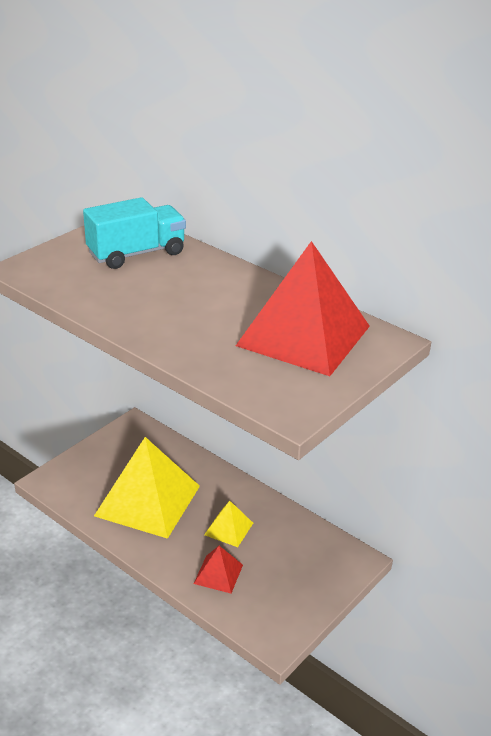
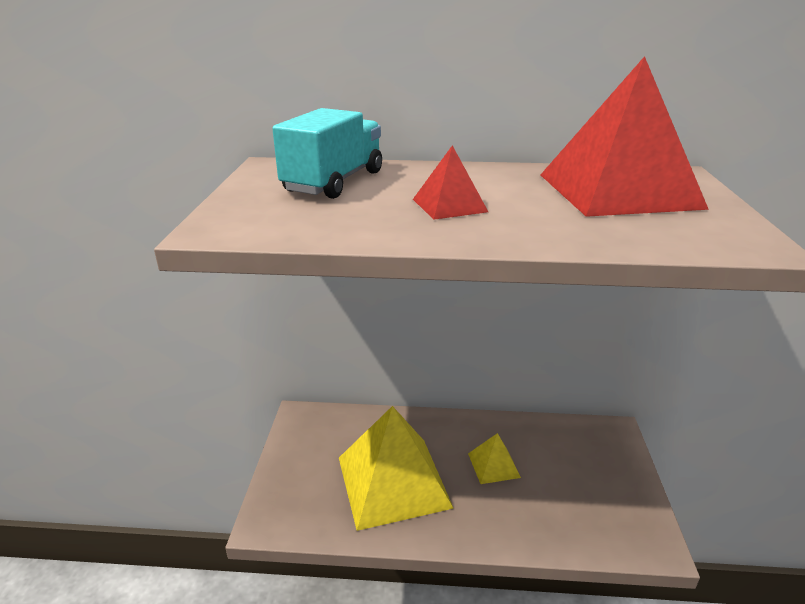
camera: 35 degrees left, 5 degrees down
red pyramid [194,546,243,593] -> red pyramid moved to [413,145,488,220]

